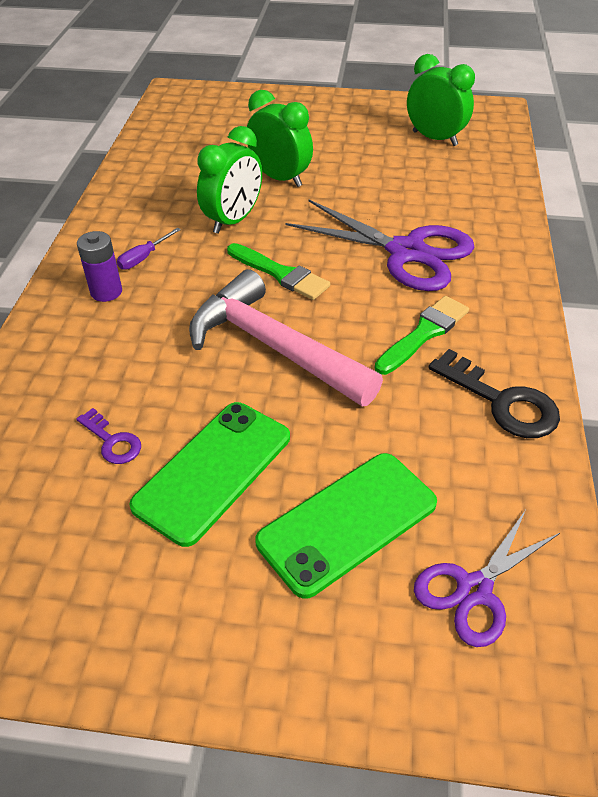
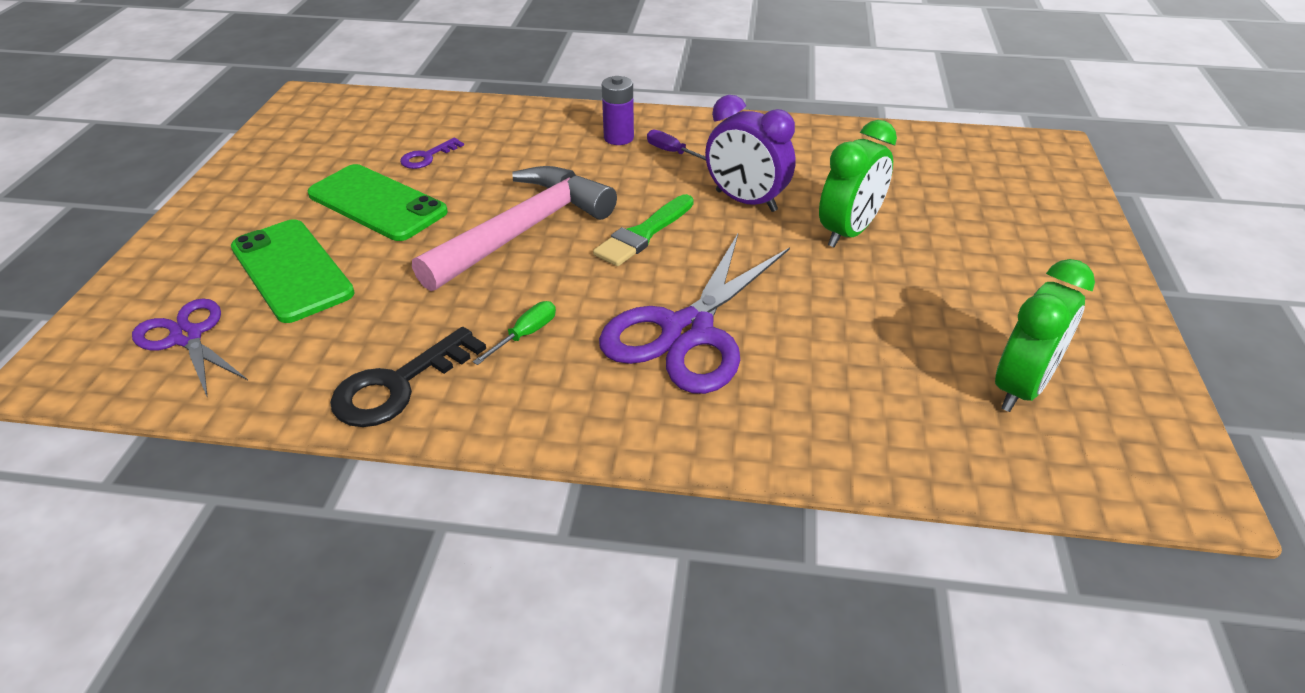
camera: 90 degrees right, 5 degrees down
green clock [197,126,262,234] -> purple clock [705,95,796,212]
green brush [375,296,469,375] -> green screwdriver [473,301,556,365]

